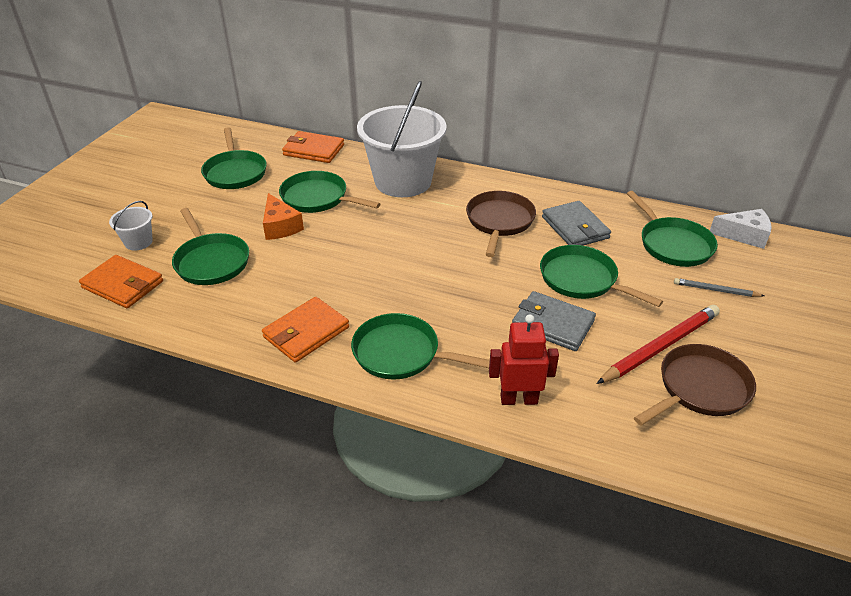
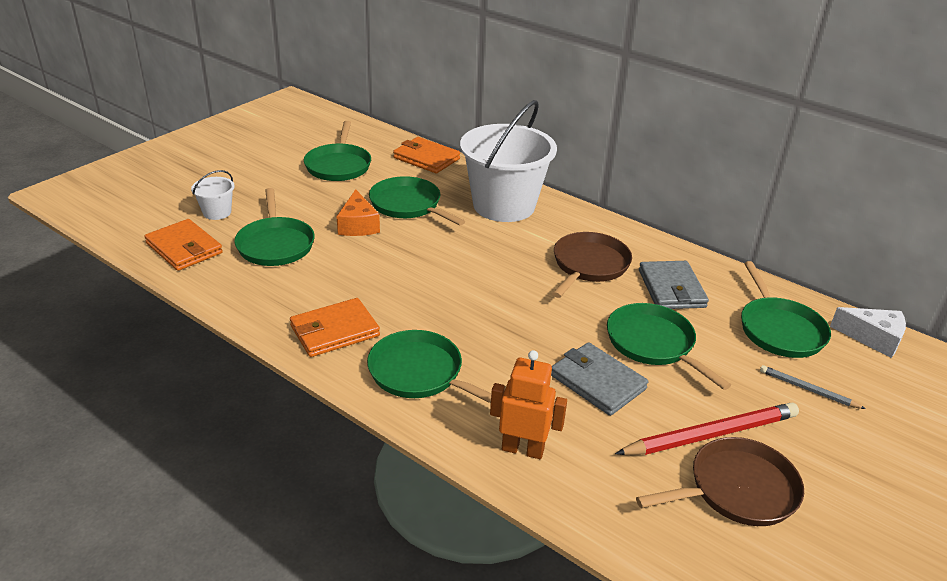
camera: 15 degrees right, 5 degrees down
red robot [489,314,559,405] -> orange robot [490,350,567,459]

